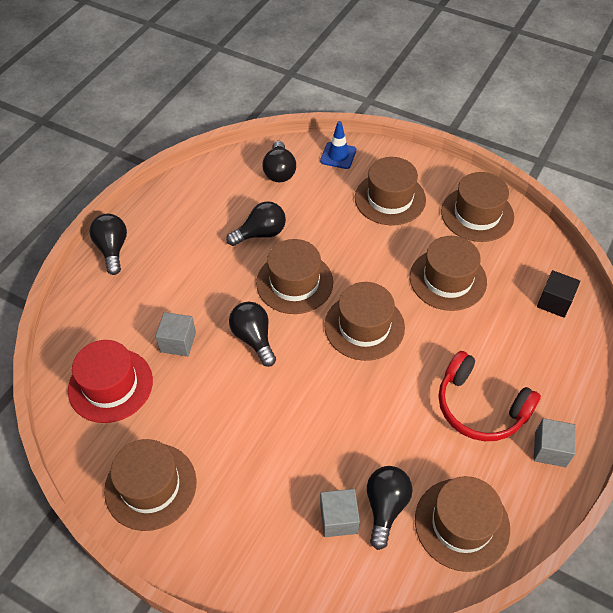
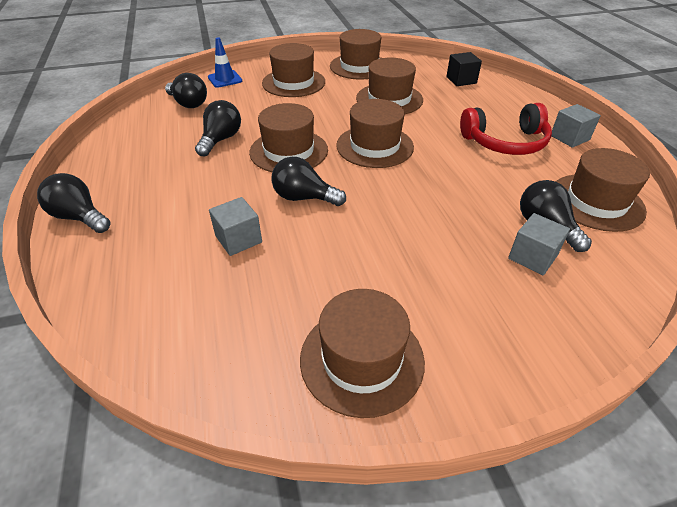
camera: 45 degrees left, 10 degrees down
red hat [68,340,153,423] -> none

